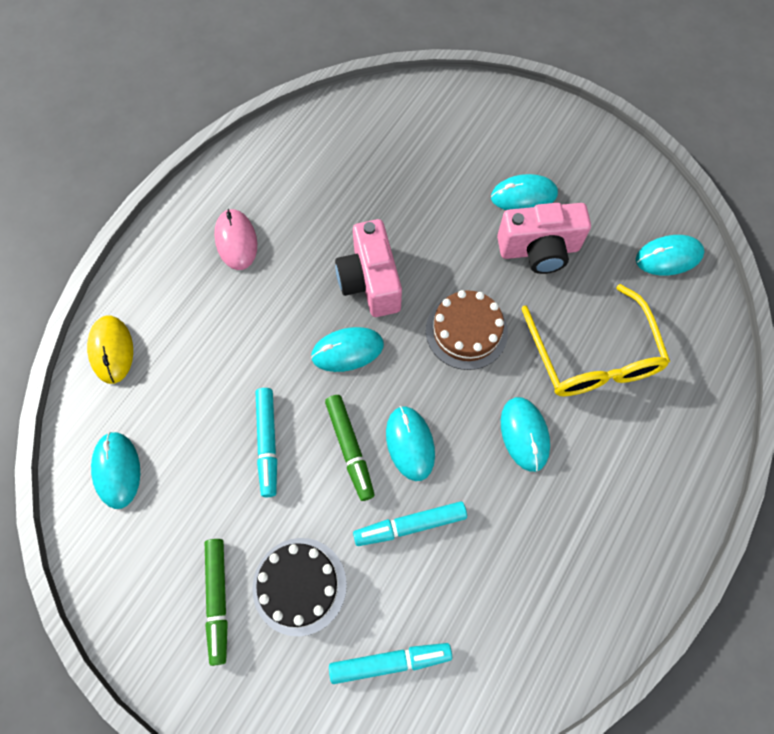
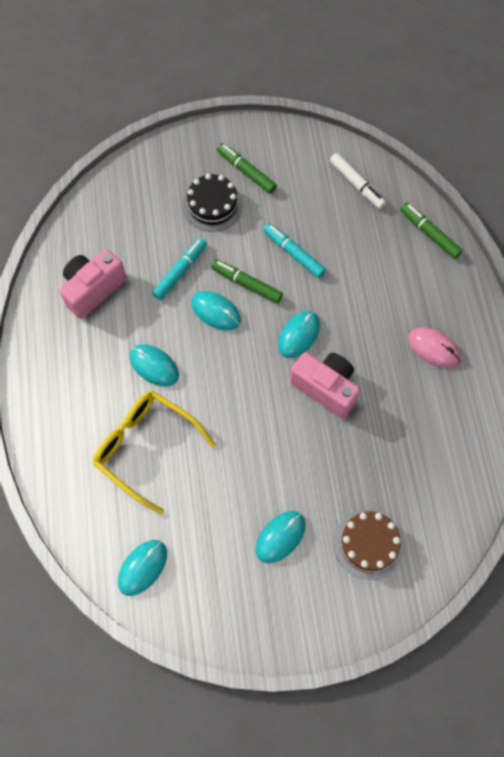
camera: 140 degrees right, 0 degrees up
yellow mouse [87,316,133,384] -> green marker [400,203,463,259]
turquoise mouse [91,432,140,509] -> white marker [330,153,386,209]
turquoise marker [329,643,452,684] -> none
brown cake [426,290,508,370] -> brown cake moved to [334,509,404,580]
pink camera [497,203,591,274] -> pink camera moved to [59,249,127,319]

